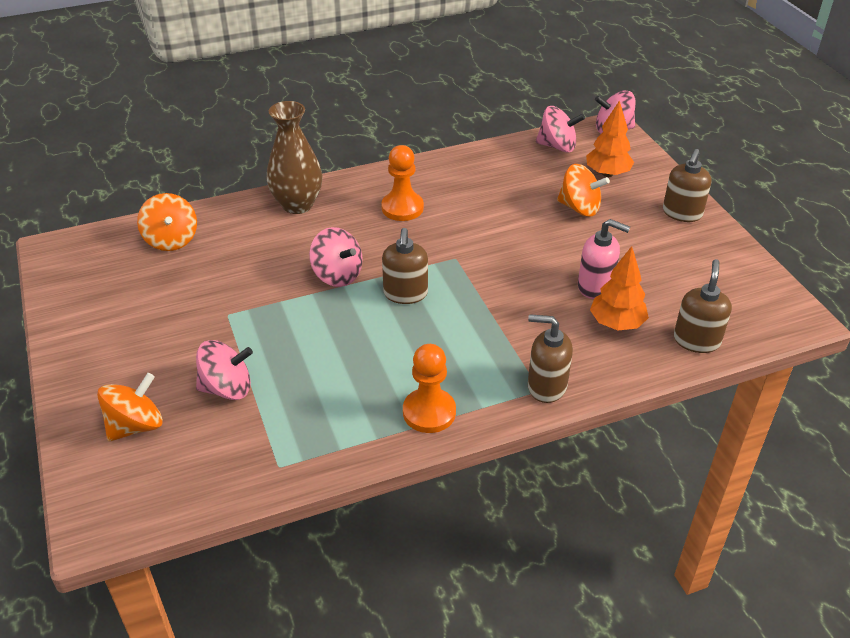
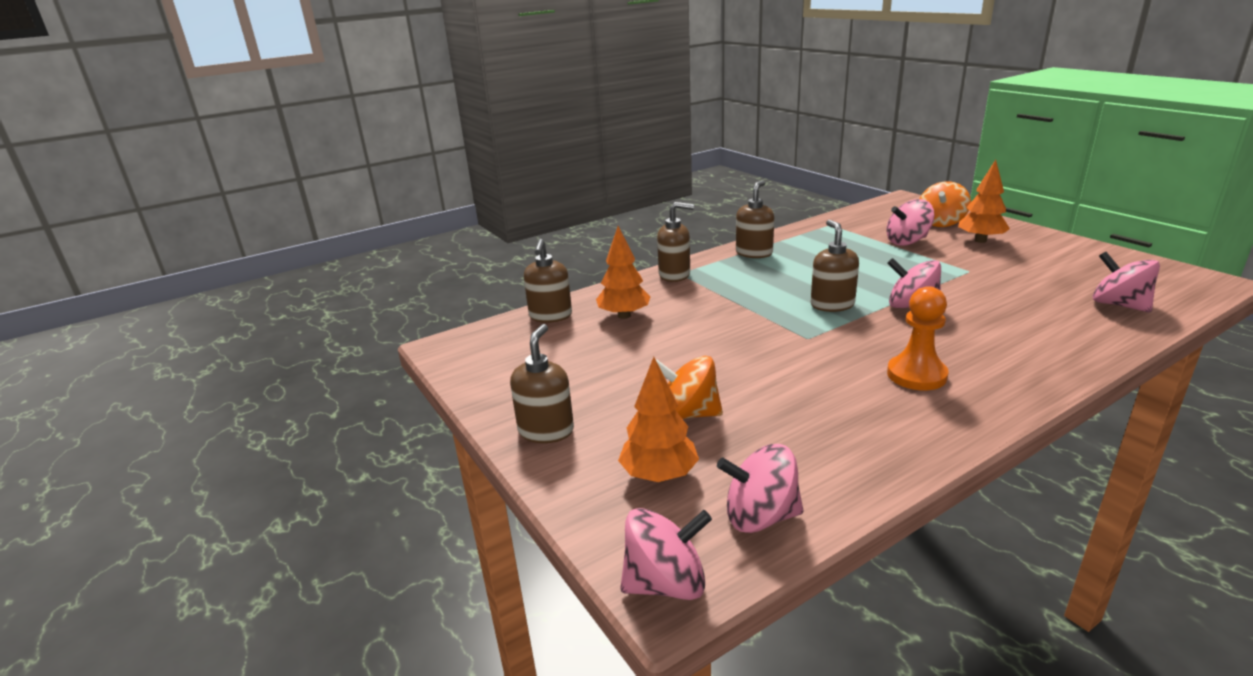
camera: 170 degrees right, 15 degrees down
orange spinning top [137,193,197,251] -> pink spinning top [1093,252,1160,312]
brown vase [267,101,322,214] -> none
orange pawn [403,344,456,433] -> brown soap dispenser [736,180,774,258]
pink soap dispenser [578,219,630,299] -> none
none -> orange tree [958,160,1010,243]

